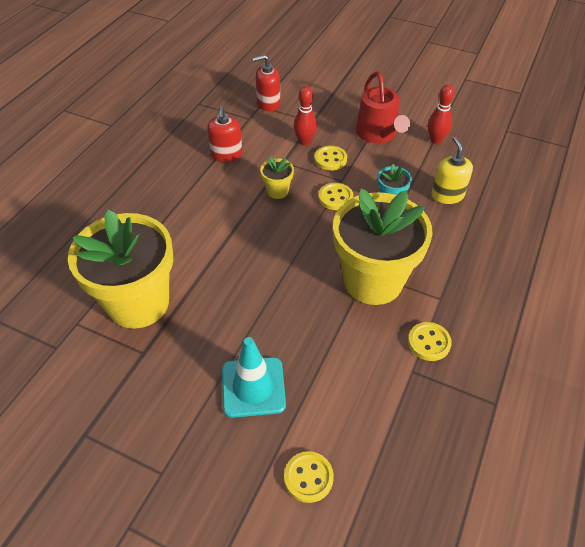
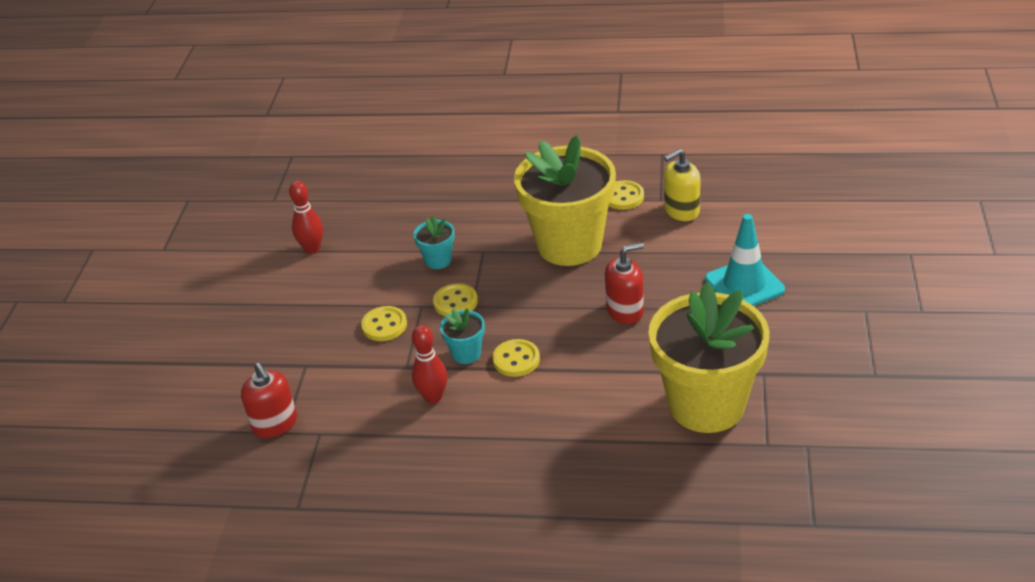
camera: 105 degrees left, 10 degrees down
red soap dispenser [207,106,242,162] -> red soap dispenser moved to [605,243,644,324]
yellow flower pot [260,156,294,199] -> turquoise flower pot [440,308,485,364]
yellow button [284,451,334,503] -> yellow button moved to [493,339,540,377]
red bowling pin [294,86,317,146] -> red bowling pin moved to [412,325,447,403]
red watering can [356,71,410,144] -> none
yellow soap dispenser [432,137,473,204] -> yellow soap dispenser moved to [664,149,701,221]

